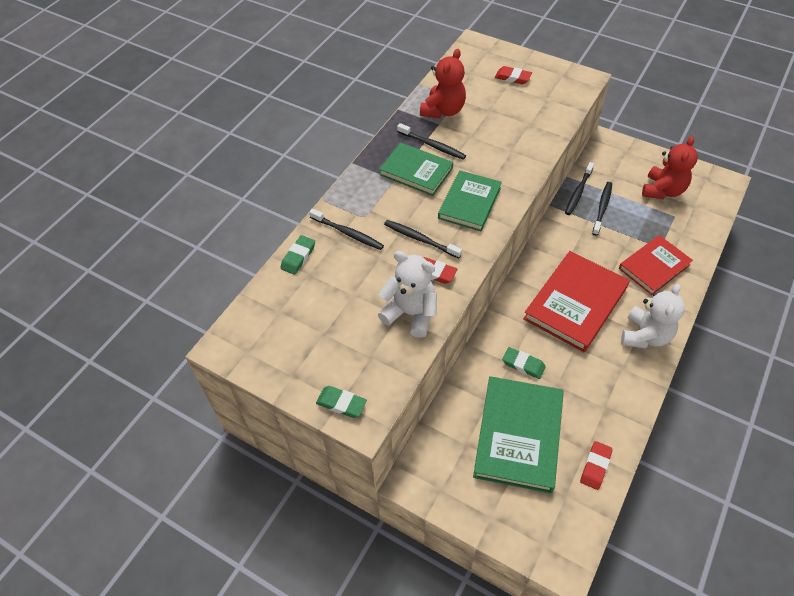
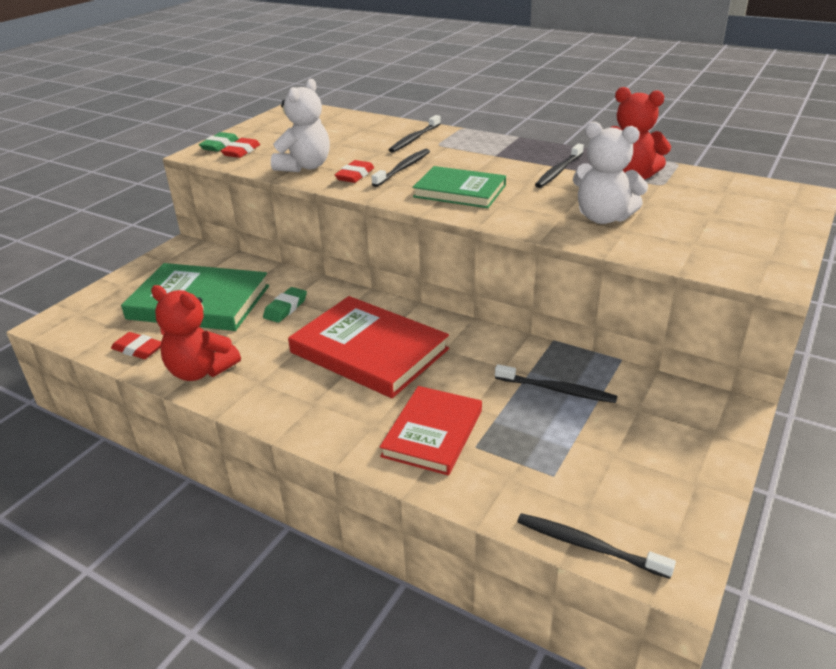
camera: 90 degrees right, 20 degrees down
green eraser [280,235,315,275] -> none
green book [379,143,453,196] -> none
red eraser [495,66,532,84] -> red eraser moved to [221,138,260,158]
black toothbrush [565,162,594,215] -> black toothbrush moved to [517,513,676,579]
red book [619,235,693,295] -> red book turned 60 degrees clockwise [380,386,482,475]
white teddy bear [621,284,685,348] -> white teddy bear moved to [573,121,648,224]
red teddy bear [642,136,698,199] -> red teddy bear moved to [151,285,241,381]

